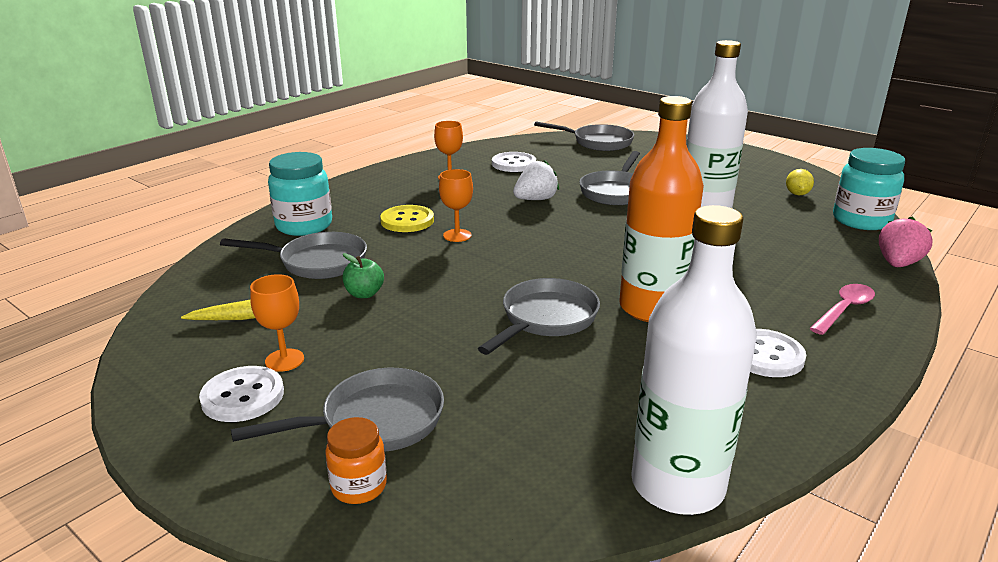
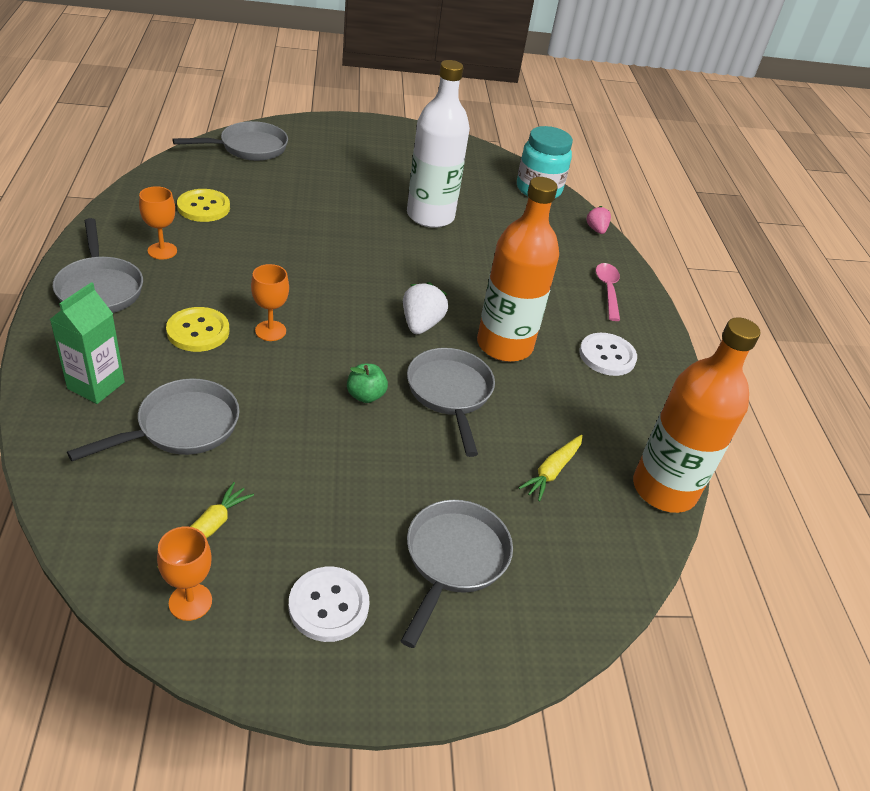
camera: 50 degrees left, 15 degrees up
orange goblet [250,274,304,372] -> orange goblet moved to [157,526,212,621]
turquoise jar [268,152,332,236] -> green carton [49,282,125,404]
orange jar [325,417,387,504] -> none
green apple [343,253,384,298] -> green apple moved to [347,364,388,403]
white button [492,152,536,172] -> yellow button [177,189,230,222]
white strawberry [513,160,559,200] -> white strawberry moved to [403,282,448,334]
grey pan [579,151,640,205] -> grey pan moved to [52,218,143,313]
white bottle [631,205,757,515] -> orange bottle [633,317,761,513]
yellow lemon [786,169,814,195] -> none
pink strawberry [879,217,933,267] -> pink strawberry [586,206,611,234], size x0.64
none -> yellow carrot [519,435,583,502]

